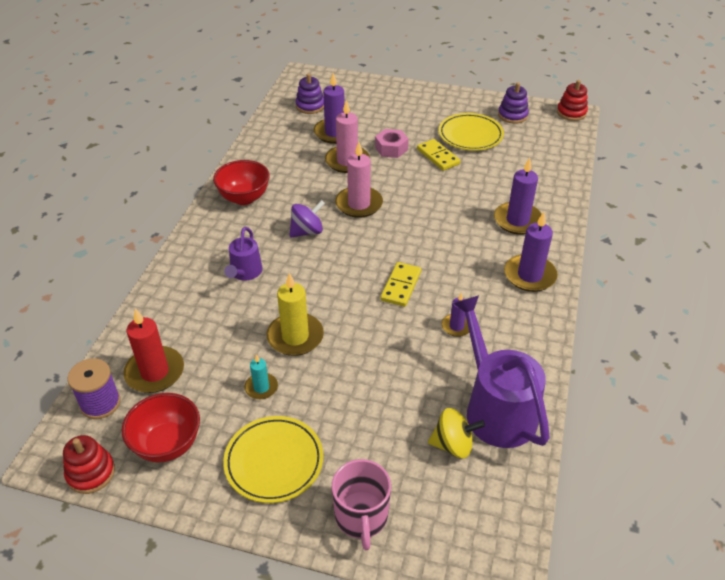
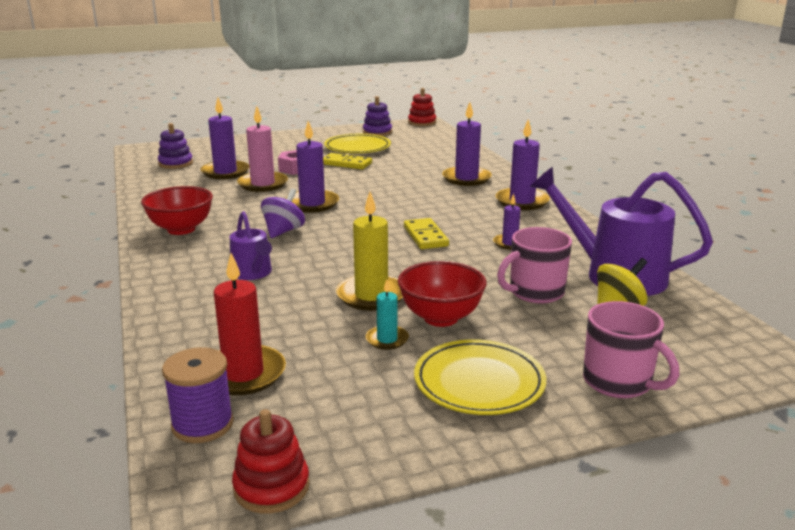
camera: 35 degrees left, 20 degrees down
red bowl [122,393,200,463] -> red bowl moved to [398,261,487,327]
pink candle [335,142,383,218] -> purple candle [285,121,339,213]
none -> pink mug [497,227,572,304]

